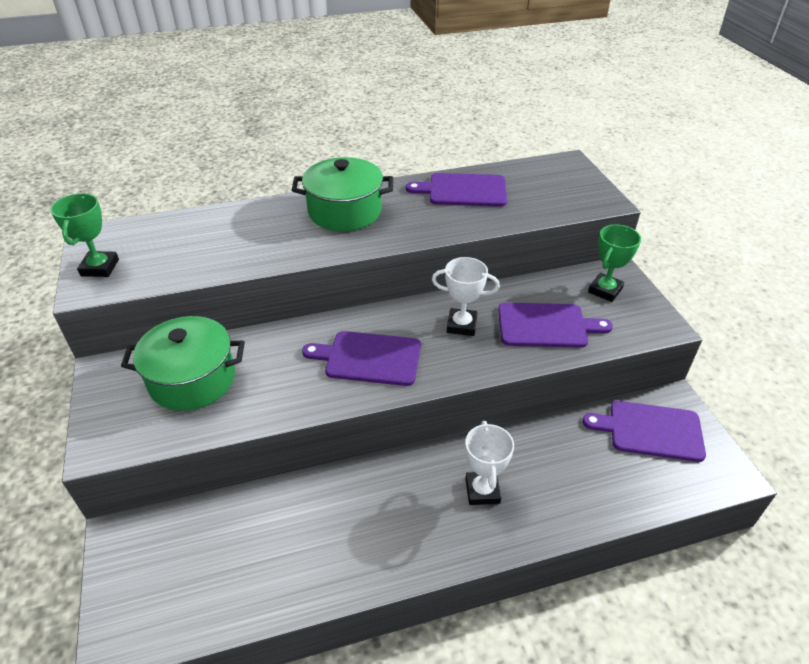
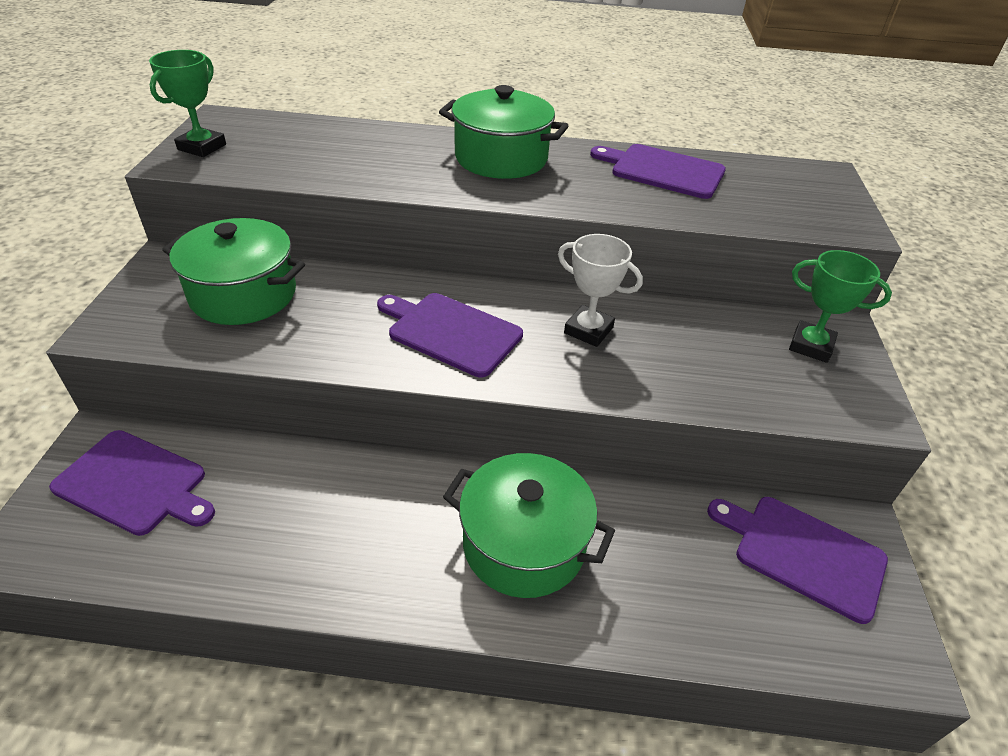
camera: 20 degrees right, 0 degrees up
white trophy [465,421,514,505] -> green pot [443,453,615,598]
purple cutting board [498,303,613,348] -> purple cutting board moved to [49,430,215,536]
green trophy [588,224,641,302] -> green trophy turned 60 degrees clockwise [789,250,892,363]

